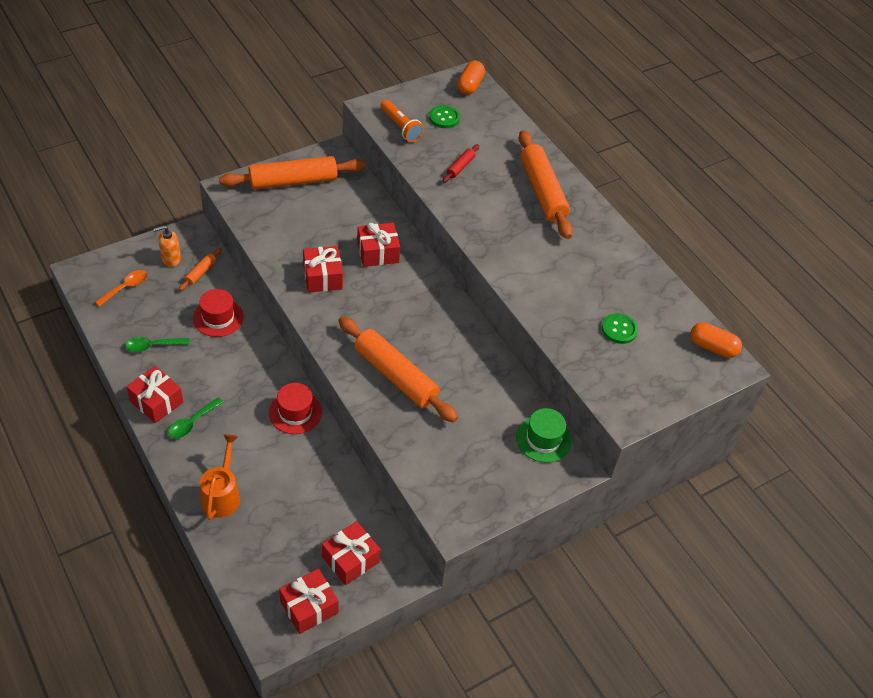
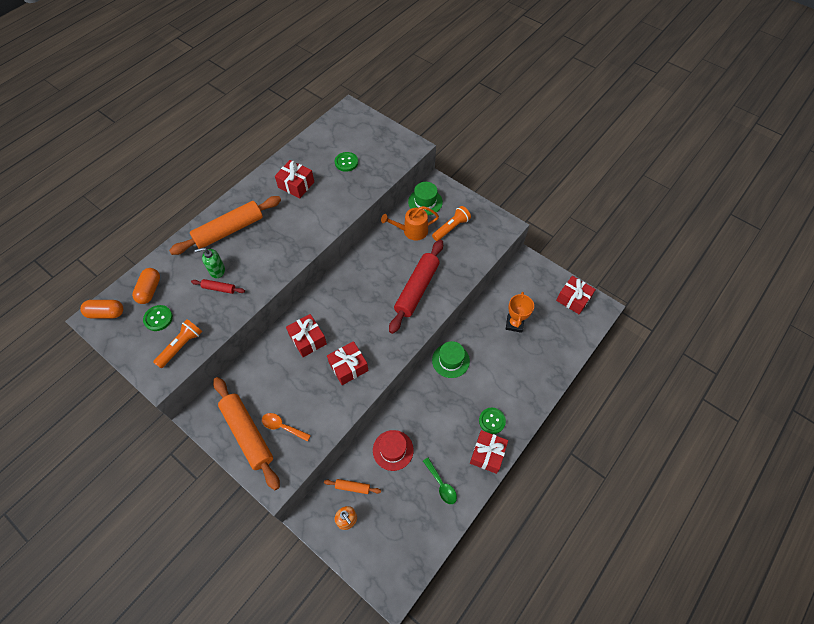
camera: 105 degrees left, 10 degrees up
orange spoon [95,270,148,307] -> orange spoon moved to [262,413,311,442]
green spoon [168,398,224,438] -> green button [479,408,506,434]
orange watering can [200,434,240,520] -> orange watering can moved to [381,206,439,240]
red hat [269,383,322,434] -> green hat [432,341,470,378]
red gift [322,521,381,585] -> red gift moved to [275,160,314,198]
orange rolling pin [338,316,458,422] -> red rolling pin [389,240,443,334]
orange capsule [690,322,742,358] -> orange capsule moved to [132,268,160,304]
none -> green soap dispenser [194,247,225,278]
none -> orange flashlight [432,206,471,241]
none -> orange trophy [506,292,534,333]

